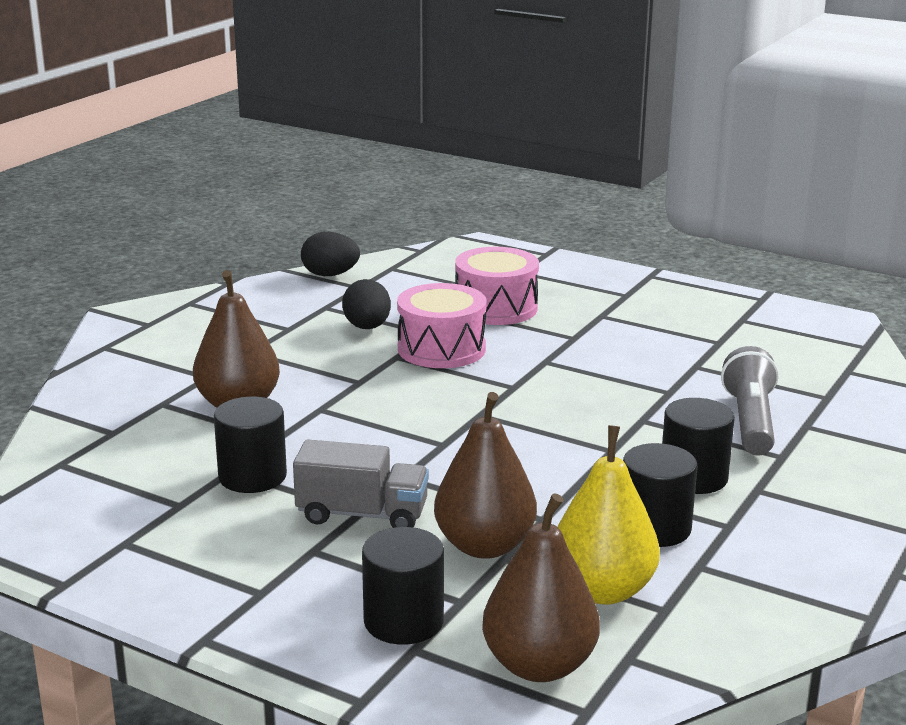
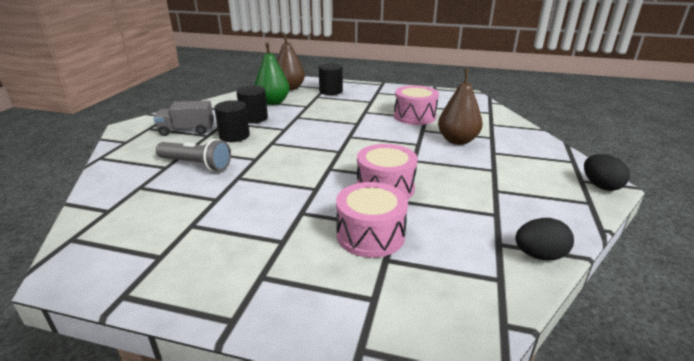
camera: 165 degrees right, 5 degrees up
black cylinder [214,397,287,493] -> pink drum [394,85,439,125]
grey truck [293,439,429,528] -> grey truck moved to [153,100,214,136]
black egg [342,279,391,329] -> black egg moved to [584,154,630,191]
brown pear [434,392,537,559] -> none
yellow pear [557,425,660,605] -> green pear [254,42,290,105]
grey flashlight [721,346,779,455] -> grey flashlight turned 60 degrees counterclockwise [156,139,231,171]

